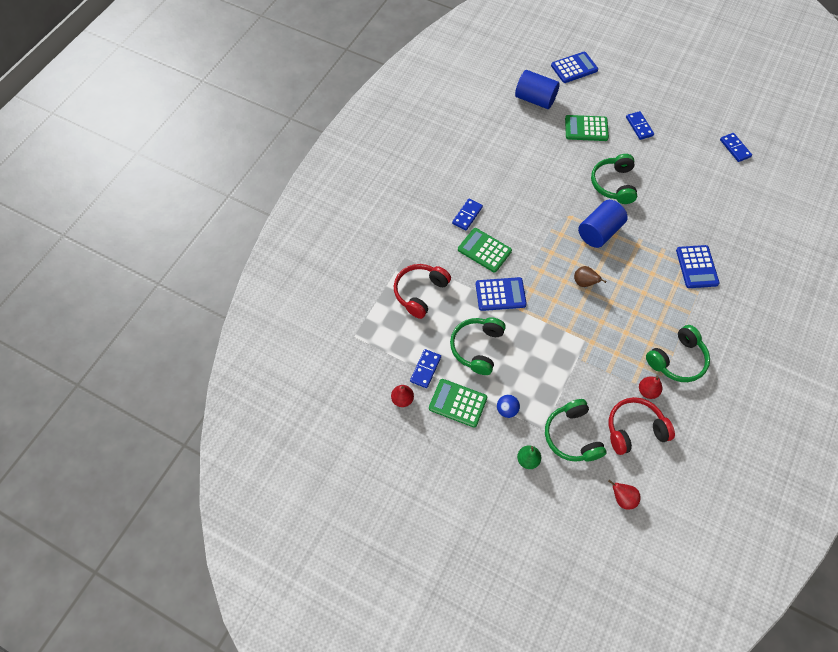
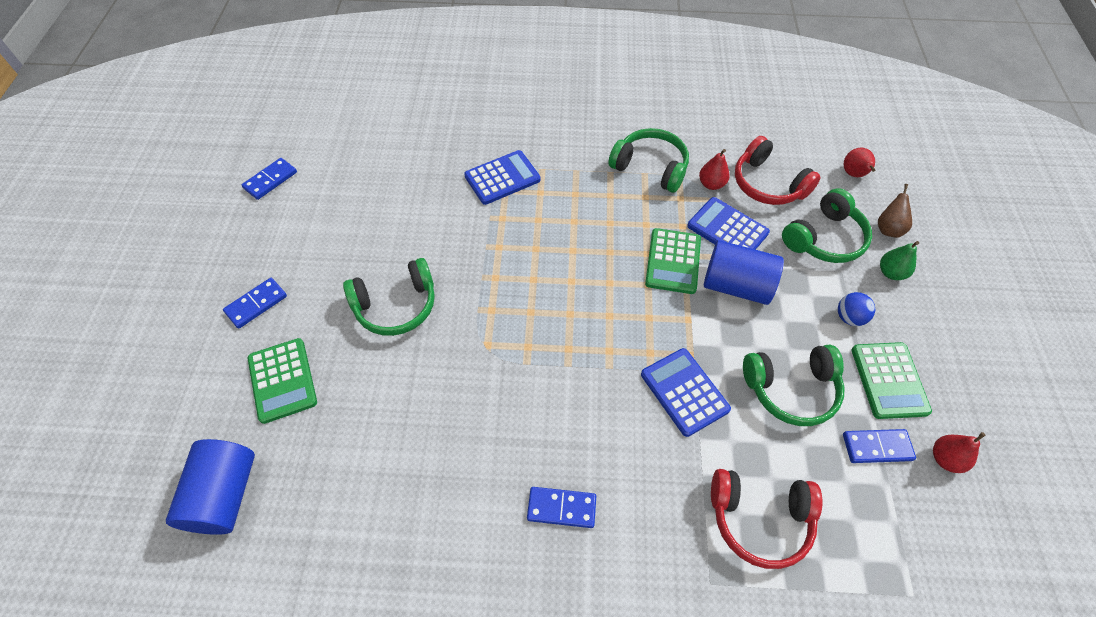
camera: 115 degrees left, 5 degrees down
green calculator [458,228,512,272] -> green calculator moved to [645,228,701,294]
blue calculator [551,52,598,83] -> blue calculator moved to [687,197,770,250]
brown pear [574,266,606,287] -> brown pear moved to [878,184,912,238]
blue cylinder [578,200,628,248] -> blue cylinder moved to [704,240,784,305]

